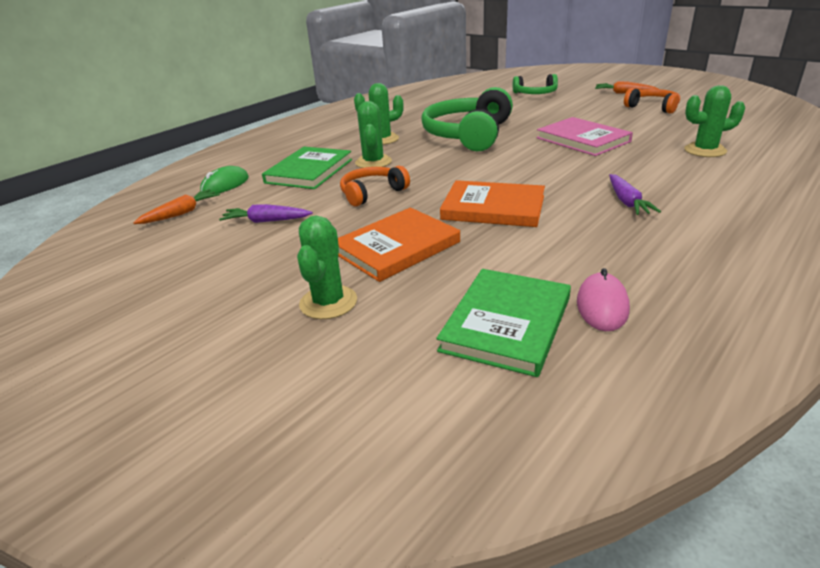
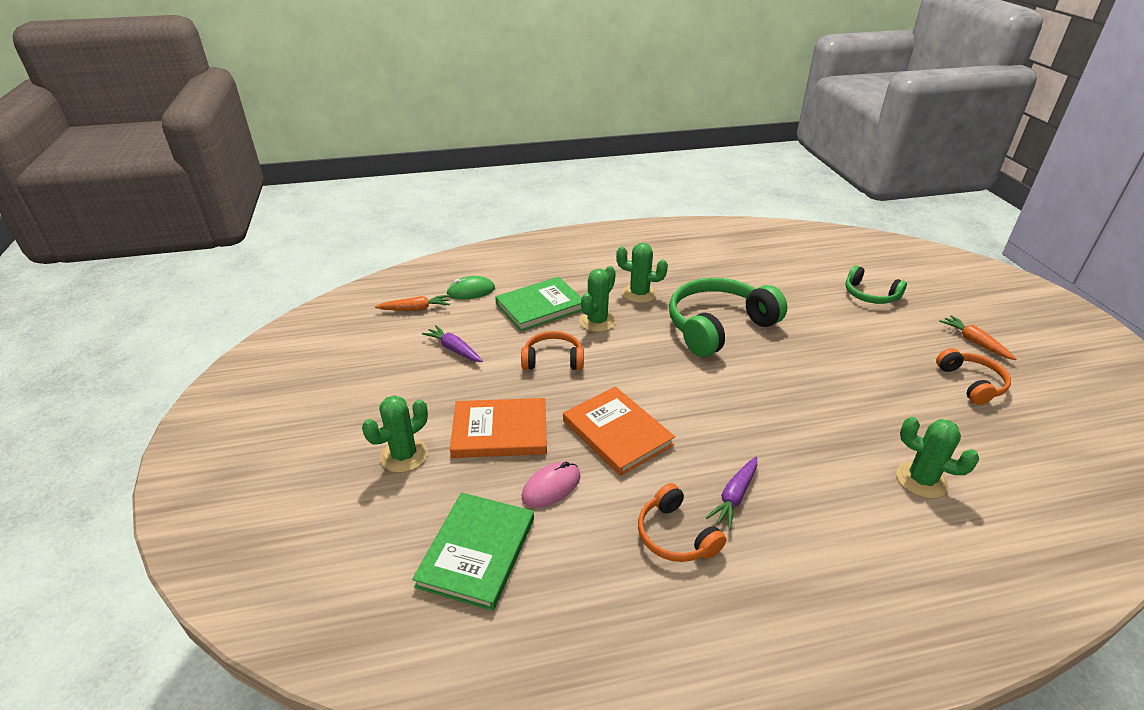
camera: 35 degrees right, 5 degrees up
green book [436,269,571,377] -> green book turned 45 degrees counterclockwise [412,492,534,611]
pink book [537,117,633,156] -> none
pink mouse [577,268,630,331] -> pink mouse moved to [522,462,581,508]
none -> orange headphones [638,483,726,562]

